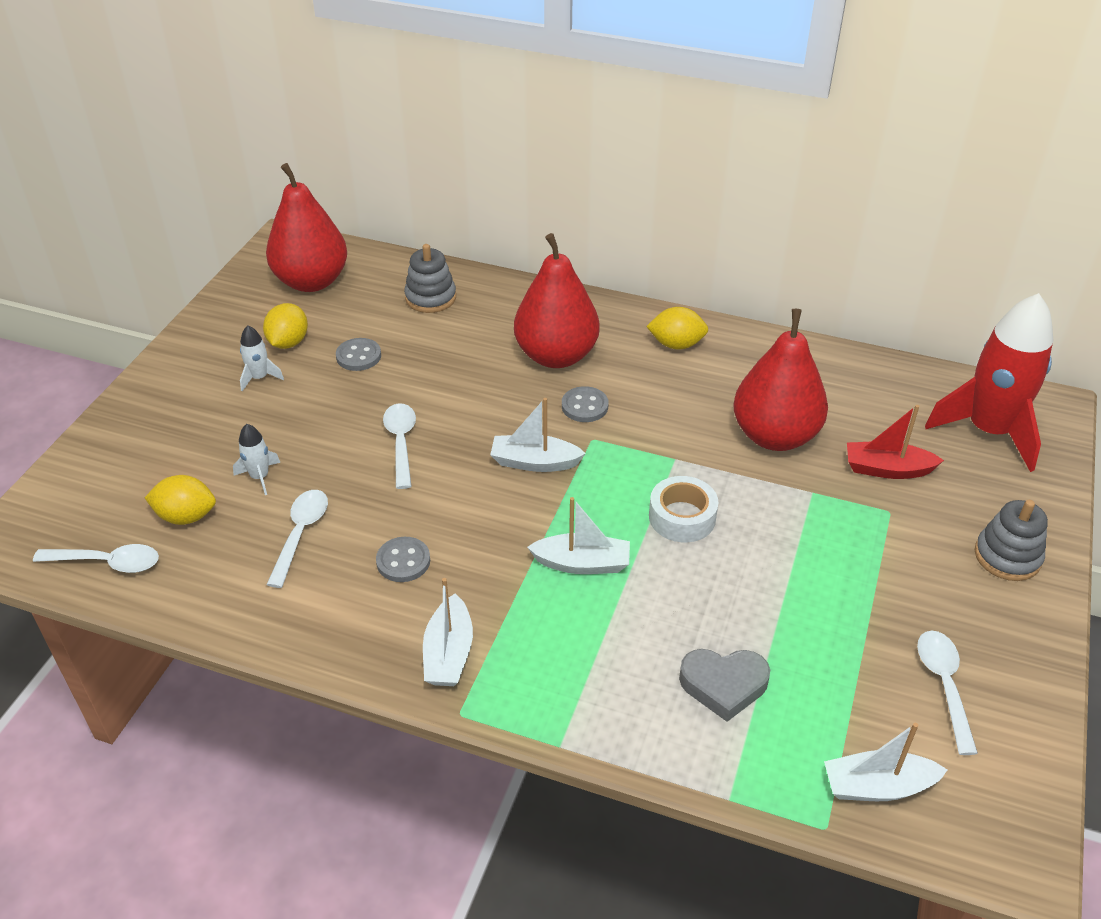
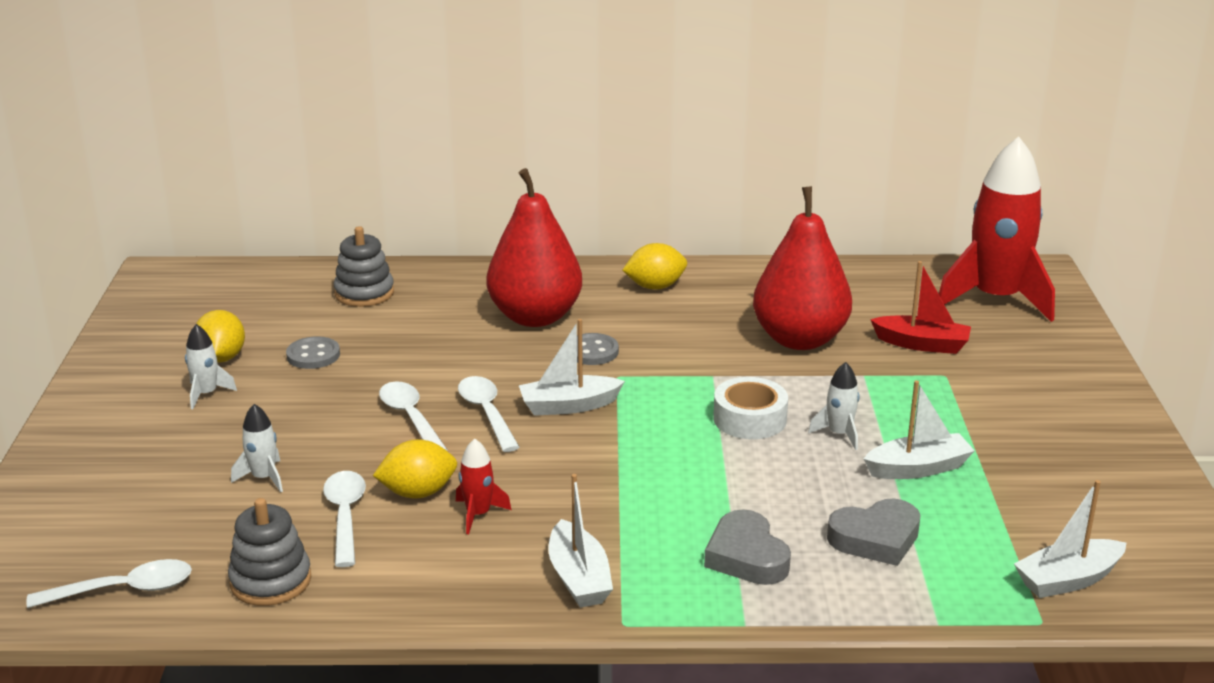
camera: 20 degrees left, 15 degrees down
yellow lemon [145,475,216,525] -> yellow lemon moved to [373,439,457,499]
red pear [266,163,347,292] -> none
grey button [376,537,430,582] -> red rocket [456,438,511,534]
white boat [527,497,630,574] -> white boat moved to [864,380,975,479]
red boat [847,405,944,479] -> red boat turned 150 degrees counterclockwise [870,261,971,354]
white spoon [917,631,978,755] -> white spoon moved to [458,376,520,452]
grey stacking toy [975,500,1048,581] -> grey stacking toy moved to [228,498,312,606]
none -> grey heart [704,509,791,585]
none -> white rocket [808,362,859,450]

